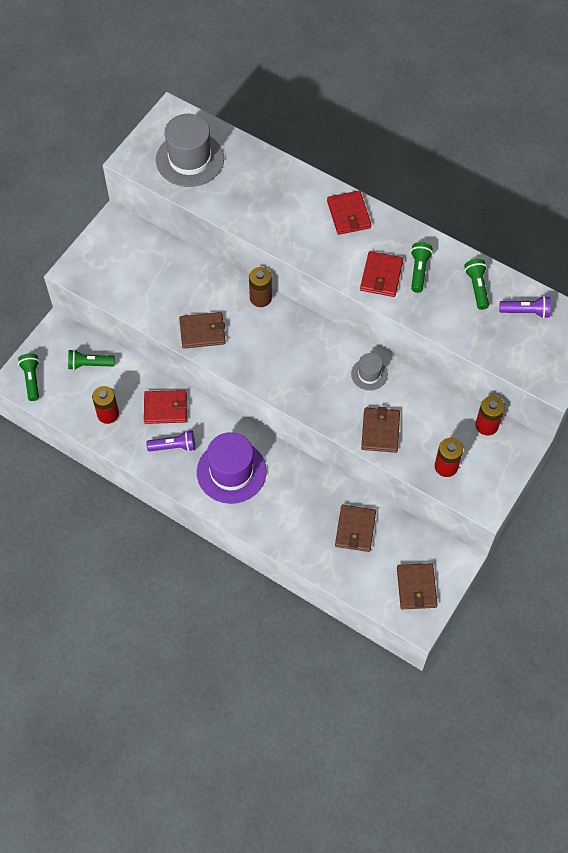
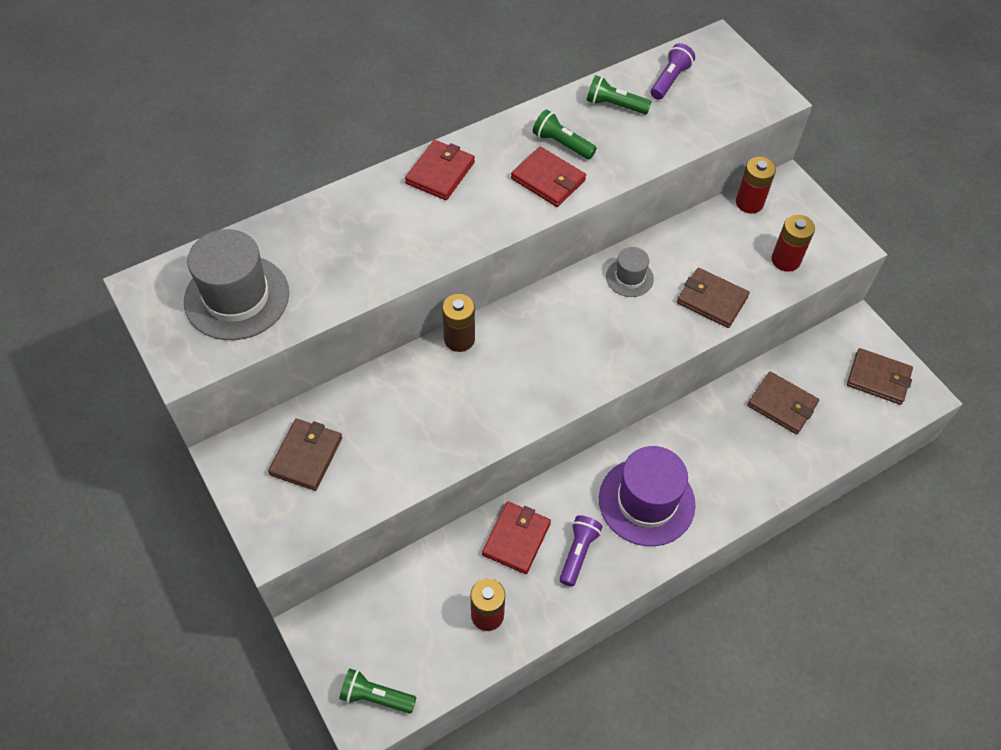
camera: 65 degrees left, 5 degrees down
green flashlight [68,349,115,370] -> none
brown wallet [179,312,226,349] -> brown wallet moved to [268,419,342,491]
red wallet [327,191,372,235] -> red wallet turned 75 degrees counterclockwise [405,140,475,200]

